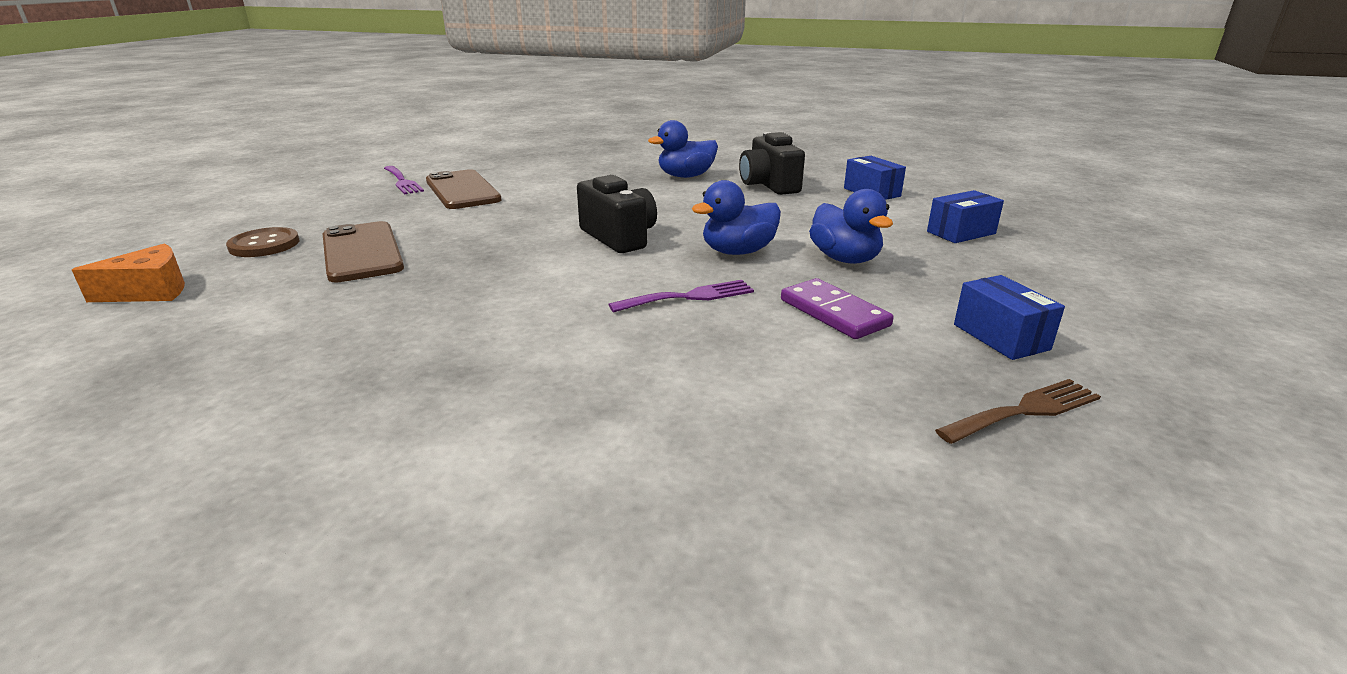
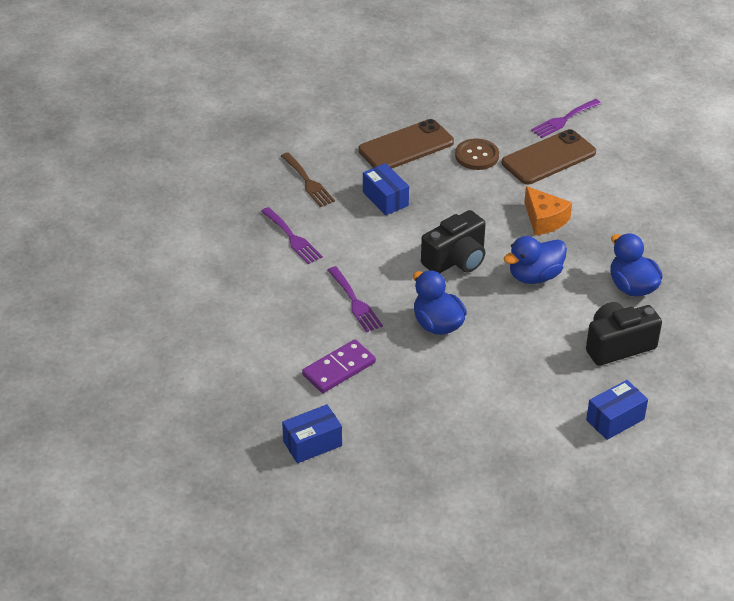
camera: 85 degrees right, 15 degrees up
orange cheese [72,244,185,302] -> orange cheese moved to [524,186,572,235]
brown button [226,227,299,257] -> brown button moved to [455,138,499,170]
blue duck [809,189,893,264] -> blue duck moved to [504,236,567,284]
blue box [927,190,1004,243] -> blue box moved to [363,163,409,215]
brown fork [935,379,1101,444] -> brown fork moved to [281,152,335,207]
none -> purple fork [261,207,323,264]

